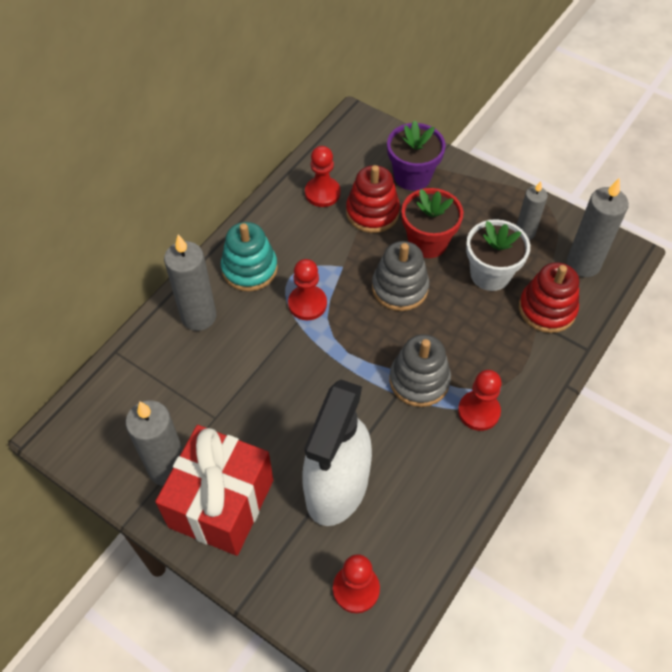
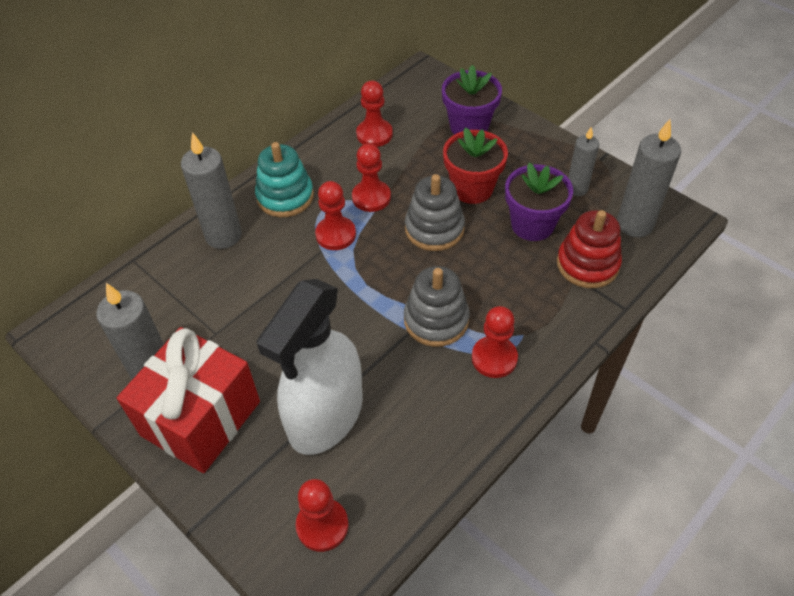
camera: 10 degrees right, 5 degrees down
red stacking toy [346,165,400,233] -> none
white flower pot [466,219,530,291] -> purple flower pot [505,163,573,241]
none -> red pawn [352,143,391,212]

